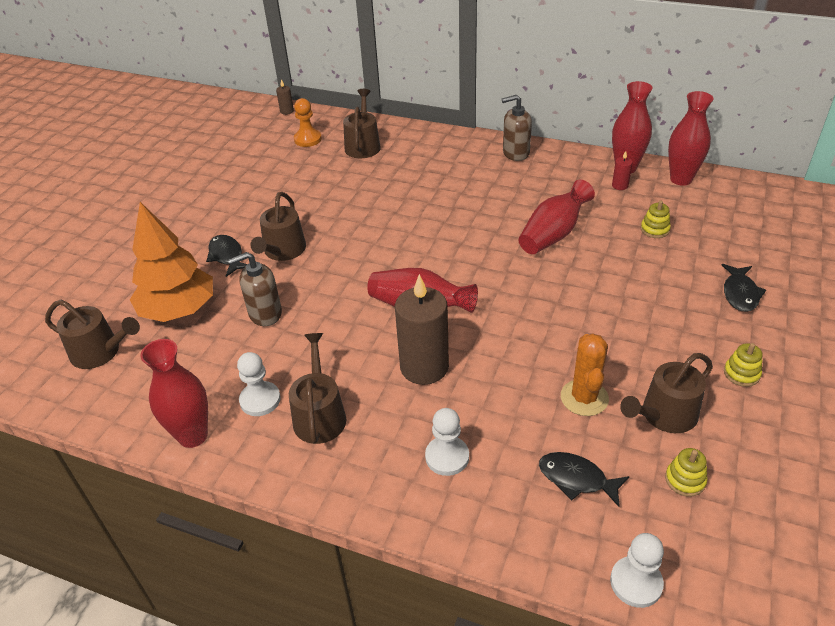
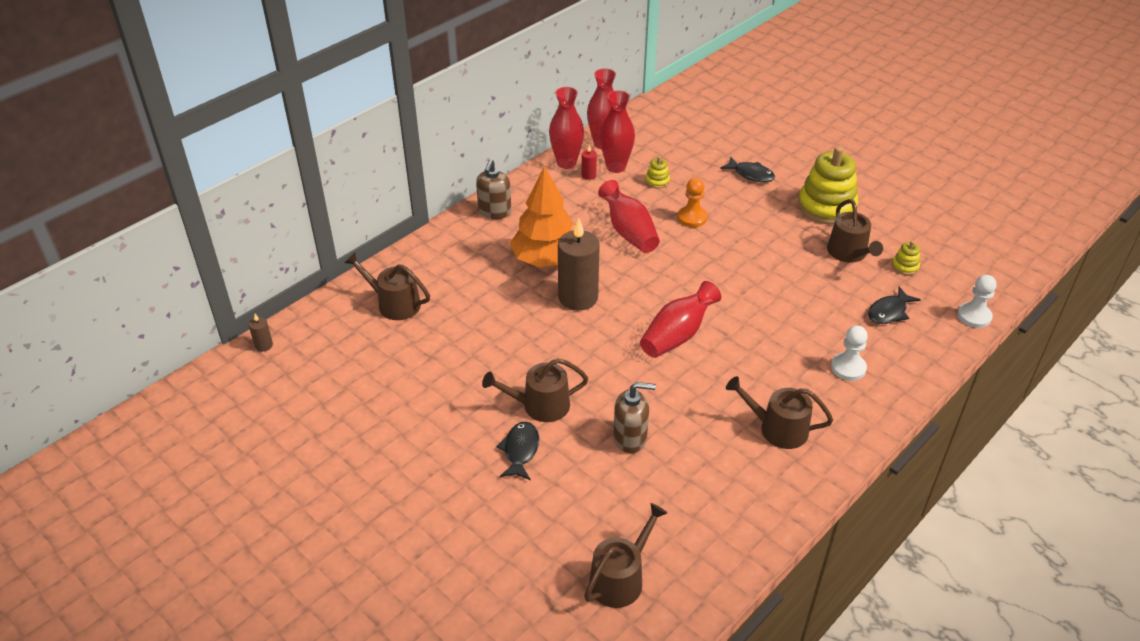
camera: 70 degrees left, 0 degrees up
orange tree [130,202,213,322] -> orange tree moved to [510,166,573,267]
red vase [140,339,208,448] -> red vase moved to [600,90,635,173]
black fish [206,235,248,277] -> black fish turned 105 degrees clockwise [497,422,539,480]
brown soap dispenser [229,252,282,326] -> brown soap dispenser turned 90 degrees counterclockwise [613,382,656,453]
white pawn [237,352,281,416] -> none
brown watering can [250,192,306,261] -> brown watering can turned 135 degrees clockwise [482,358,588,422]
orange pawn [294,98,322,147] -> orange pawn moved to [678,178,707,227]
brown candle [395,274,449,385] -> brown candle moved to [558,219,600,311]
orange cactus [561,333,609,416] -> none
yellow stacking toy [724,343,763,387] -> yellow stacking toy [798,146,858,224], size x2.31

